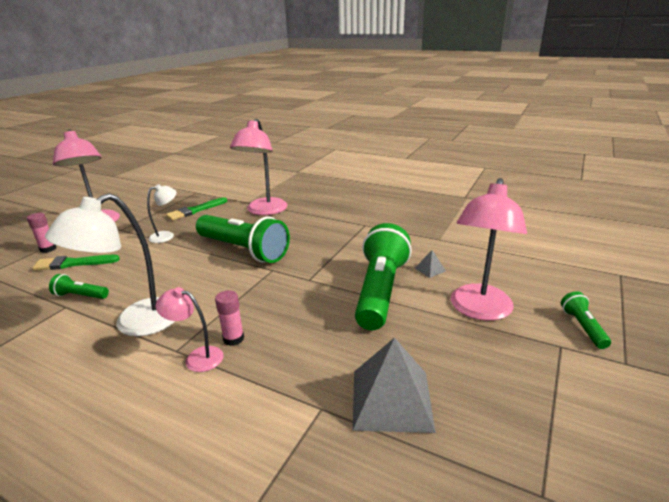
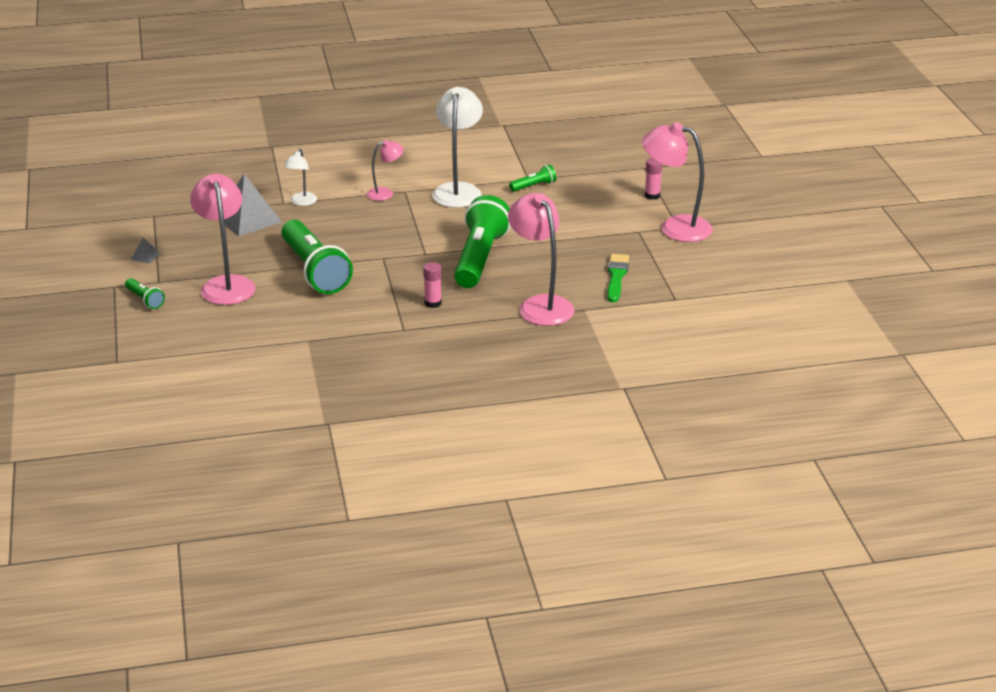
camera: 140 degrees right, 5 degrees up
green brush [32,255,120,271] -> none
white lamp [147,184,177,243] -> white lamp moved to [284,148,317,206]
green flashlight [196,215,290,263] -> green flashlight turned 105 degrees clockwise [454,195,510,288]
pink glue stick [215,290,244,346] -> pink glue stick moved to [423,262,442,308]
grey pyramid [415,250,446,278] -> grey pyramid moved to [131,237,160,264]

